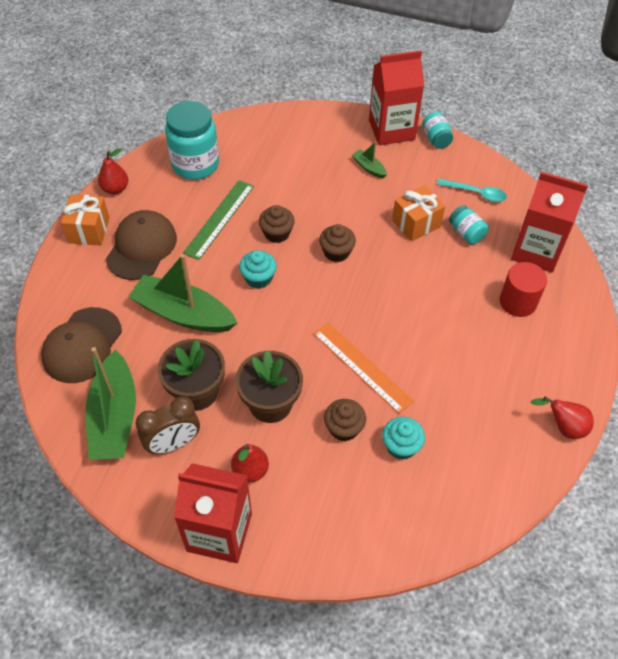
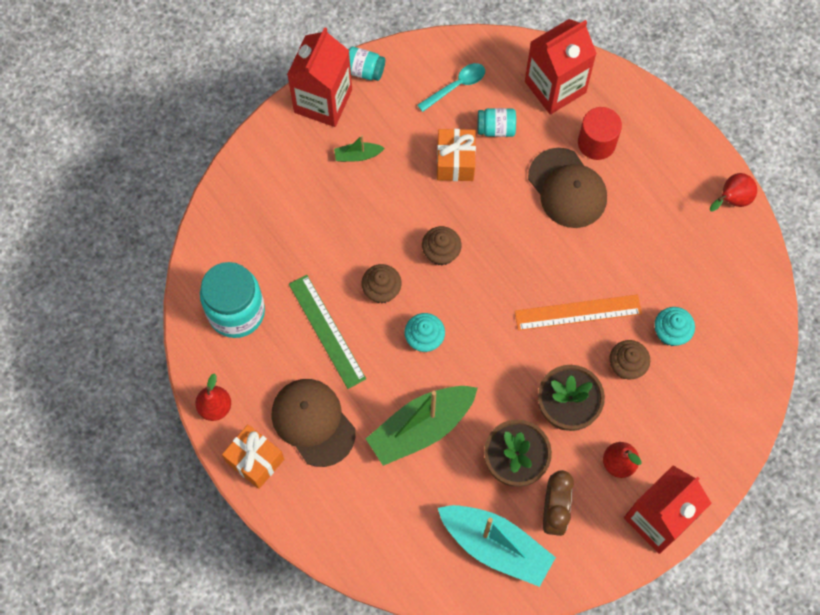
camera: 55 degrees left, 15 degrees up
brown cap [41,307,122,383] -> brown cap moved to [528,148,607,228]
green boat [85,347,136,460] -> turquoise boat [438,505,556,587]

